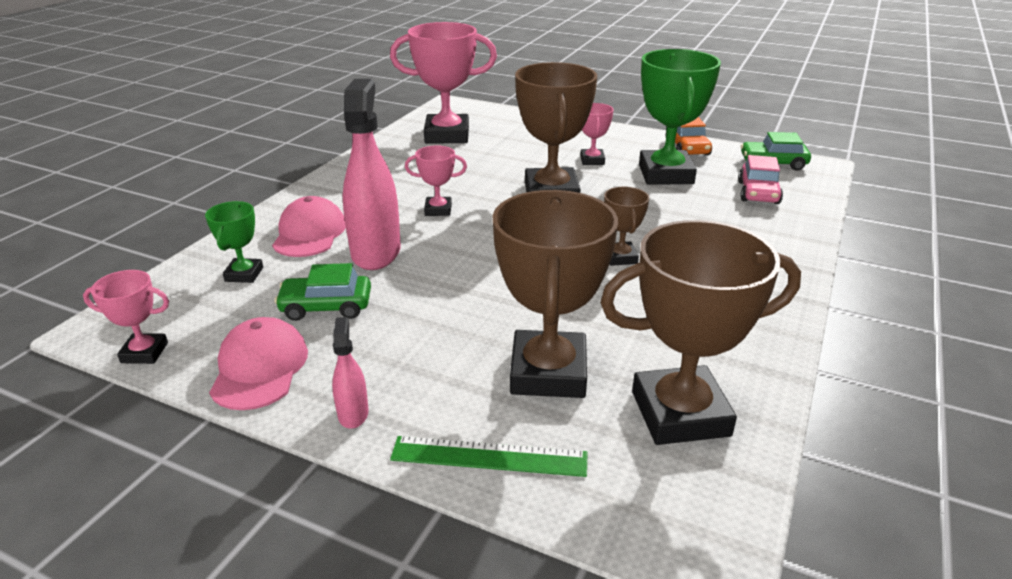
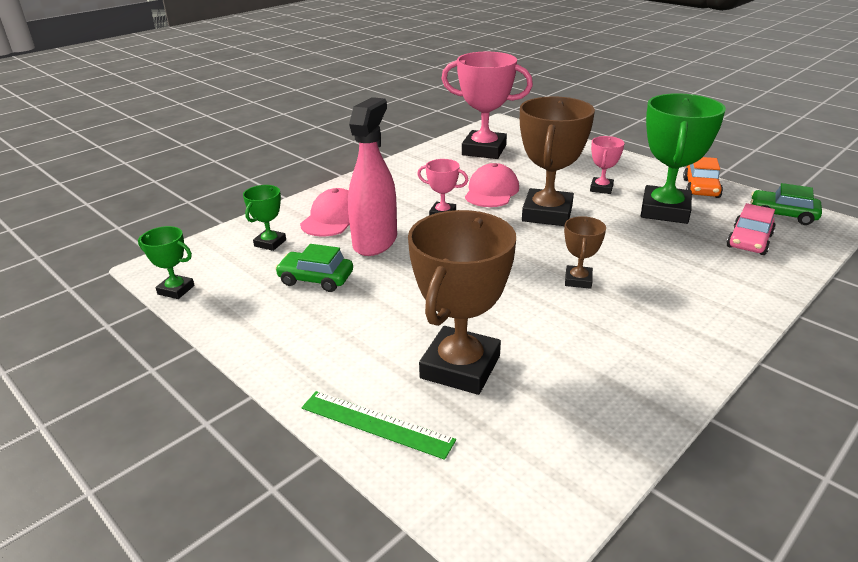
camera: 20 degrees right, 0 degrees up
pink trophy [83,270,169,364] -> green trophy [138,226,195,299]
pink cap [209,317,308,410] -> pink cap moved to [465,163,519,207]
pink spray bottle [332,317,369,429] -> none
brown trophy [600,220,801,445] -> none

